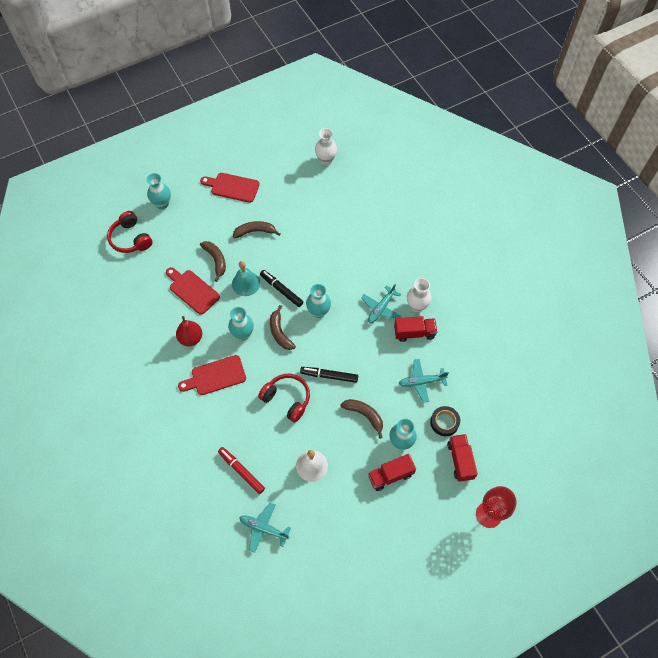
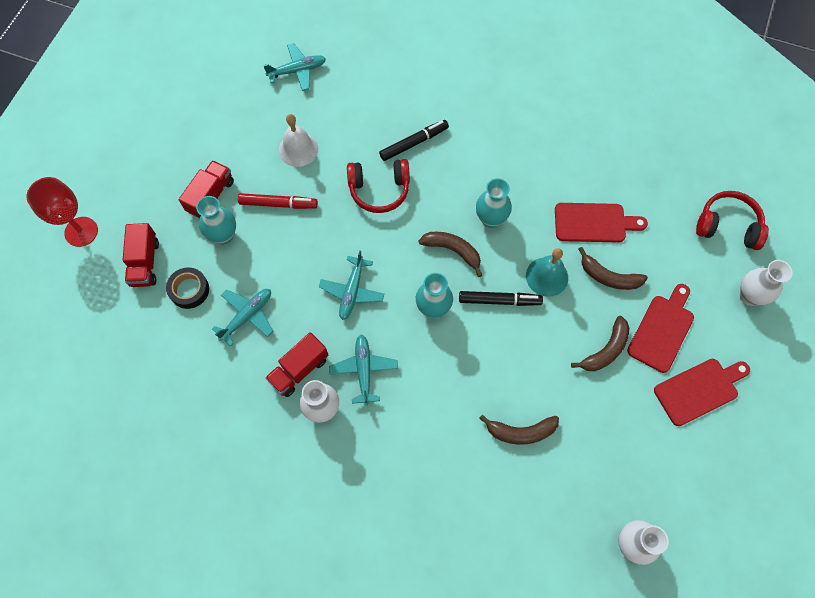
camera: 140 degrees right, 5 degrees up
turquoise vase [146,173,171,209] -> white vase [740,260,793,306]
red pear [176,316,202,346] -> none
red cutting board [178,355,246,395] -> red cutting board moved to [627,284,694,373]
red marker [218,447,265,494] -> red marker moved to [238,193,318,209]
black marker [300,367,358,383] -> black marker moved to [379,120,449,161]
brown banana [340,399,383,439] -> brown banana moved to [479,414,559,445]
red truck [447,434,478,482] -> red truck turned 45 degrees clockwise [123,223,159,287]
none -> turquoise plane [319,250,384,320]

